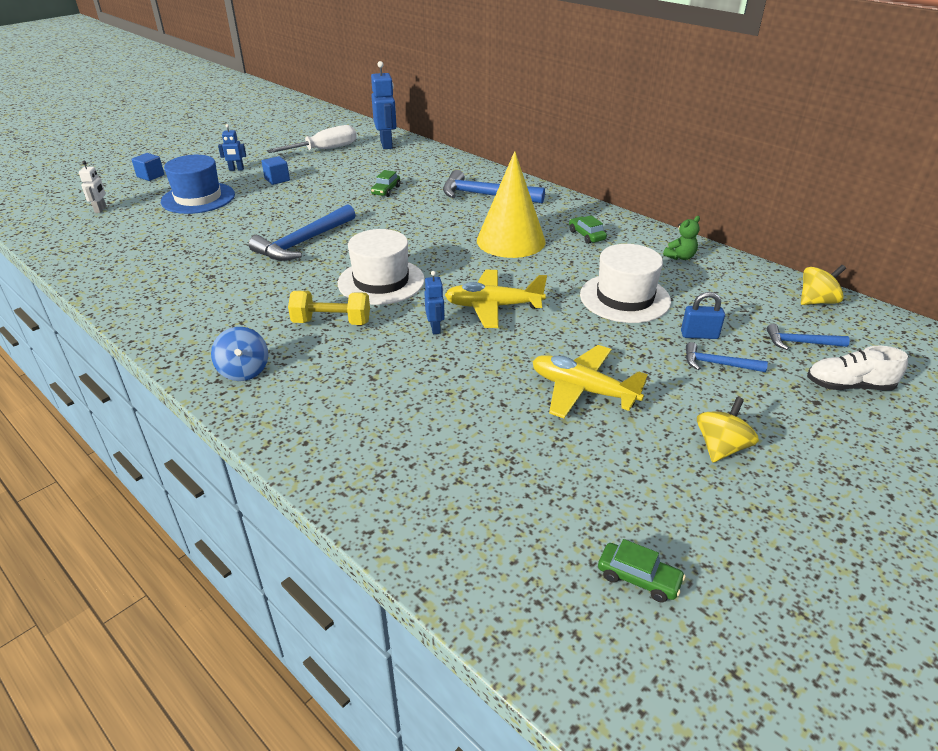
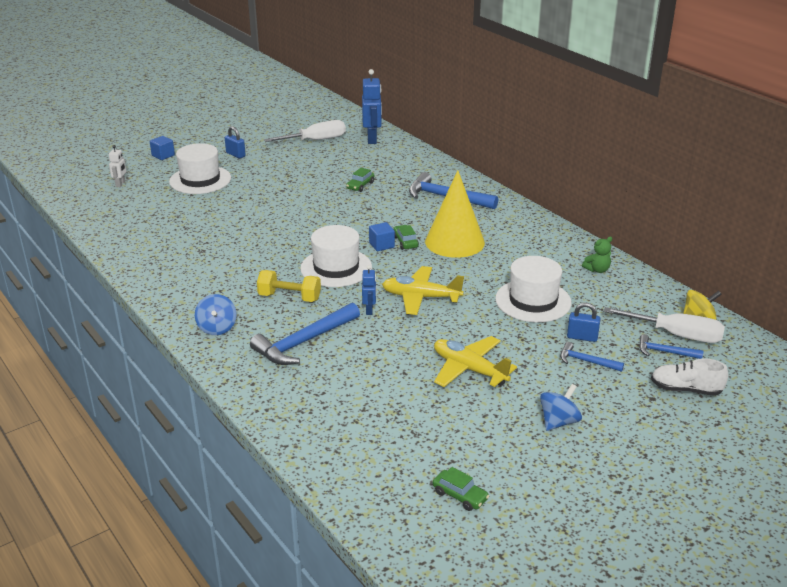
camera: 10 degrees right, 5 degrees down
blue hat [161,155,235,214] -> white hat [169,143,231,194]
blue robot [218,124,246,171] -> blue padlock [225,126,246,159]
blue hammer [249,204,356,261] -> blue hammer moved to [250,303,360,365]
blue cube [261,156,290,185] -> blue cube moved to [369,222,395,251]
green car [569,215,607,244] -> green car moved to [393,225,419,250]
yellow spinning top [697,397,759,463] -> blue spinning top [540,384,582,431]
none -> white screwdriver [604,307,725,343]

